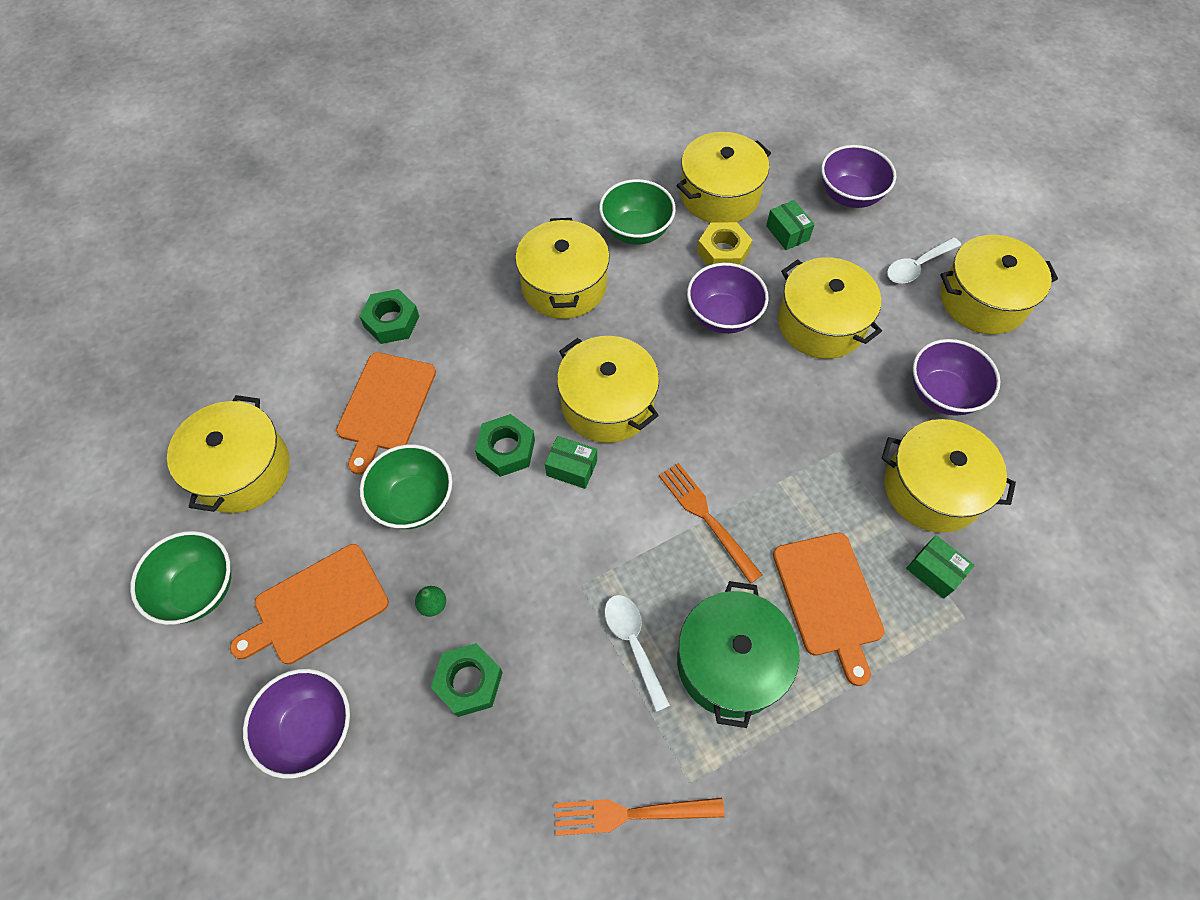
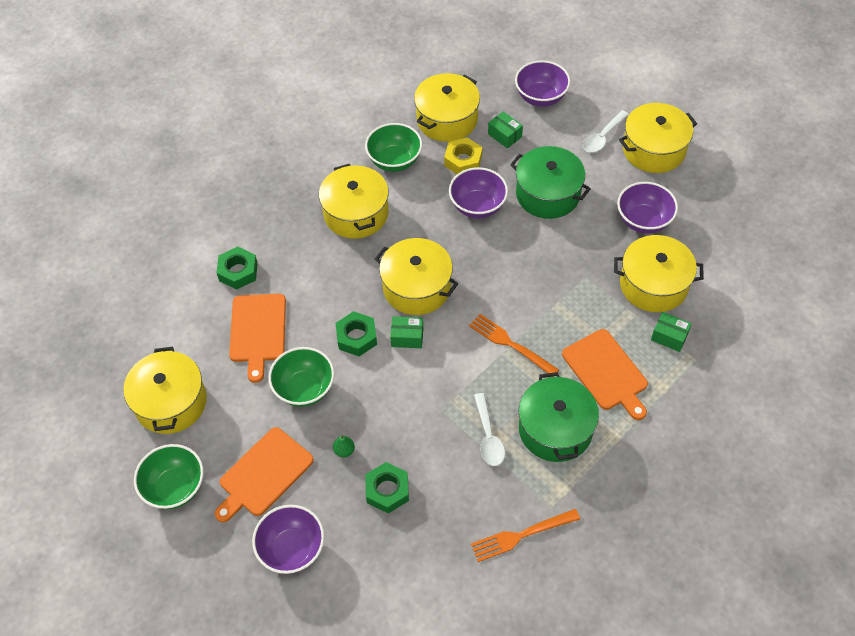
camera: 15 degrees left, 5 degrees down
white spoon [604,595,670,712] -> white spoon turned 150 degrees counterclockwise [474,393,505,466]
yellow pot [778,257,882,359] -> green pot [510,146,591,219]

